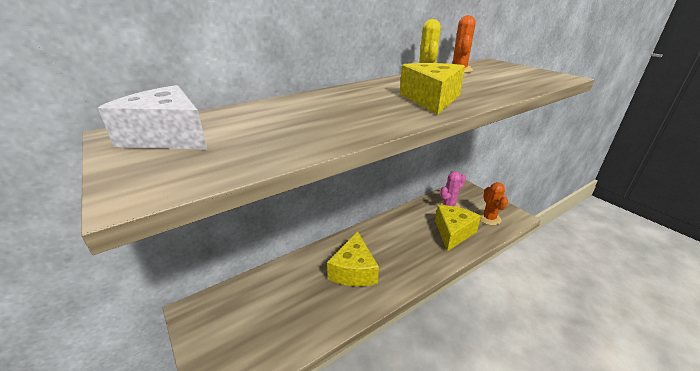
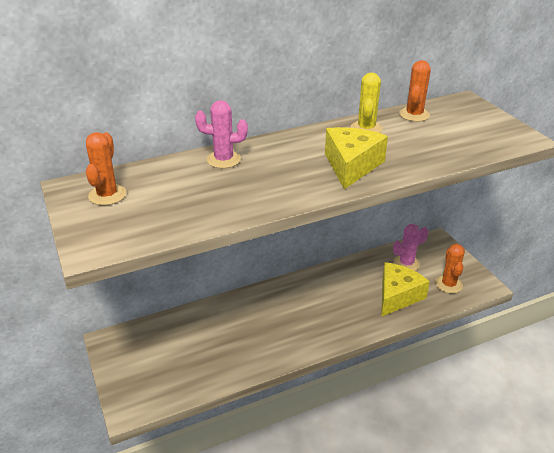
camera: 10 degrees right, 5 degrees up
white cheese [98,85,208,150] -> orange cactus [86,132,127,205]
yellow cheese [327,231,379,286] -> none
none -> pink cactus [195,100,248,168]

